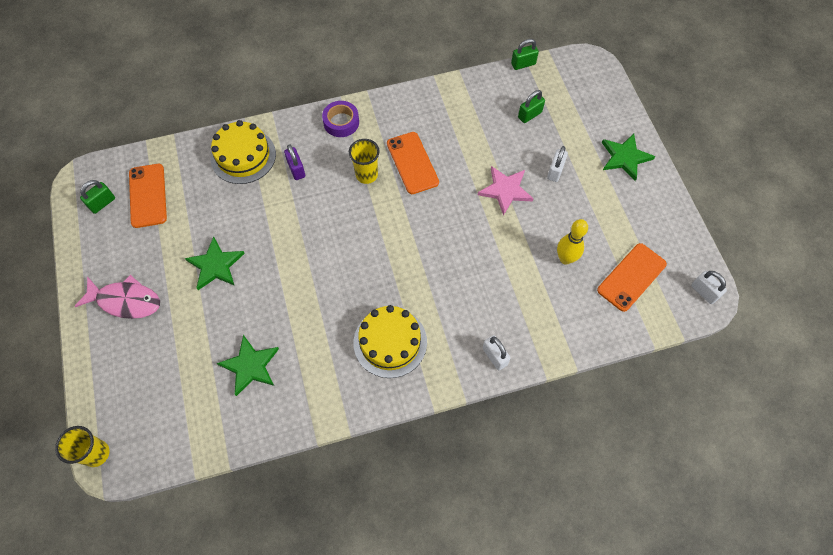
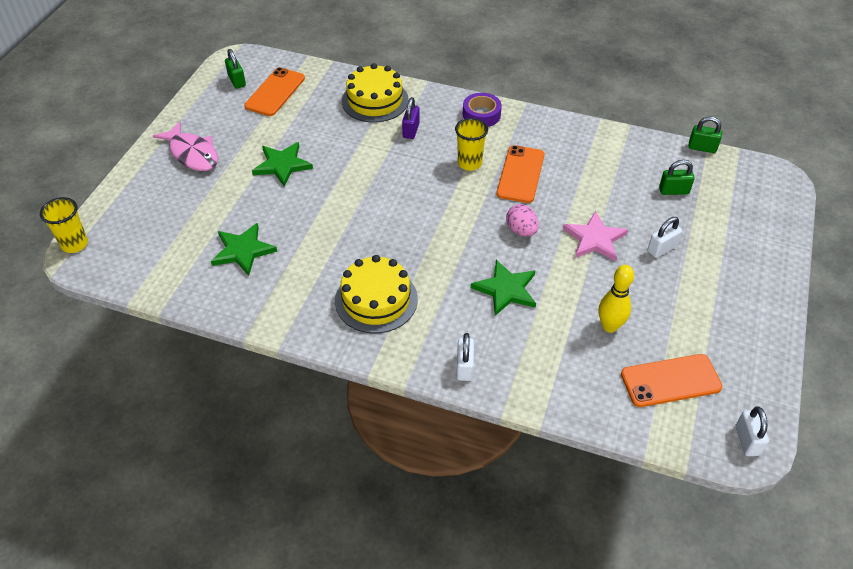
camera: 35 degrees right, 15 degrees down
green padlock [80,180,115,214] -> green padlock turned 75 degrees clockwise [225,49,246,89]
green star [602,134,655,181] -> green star moved to [471,260,536,316]
none -> pink egg [506,204,539,237]

